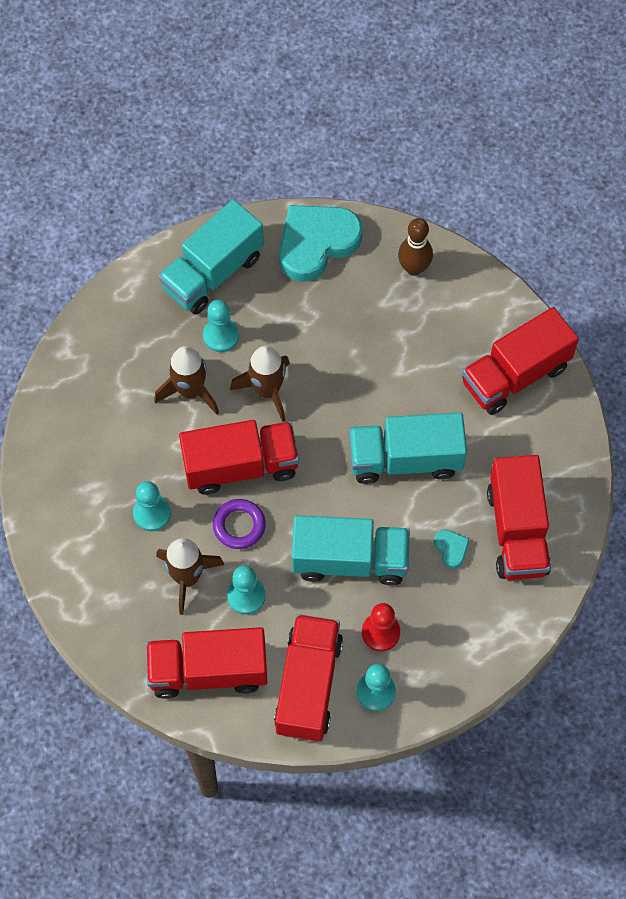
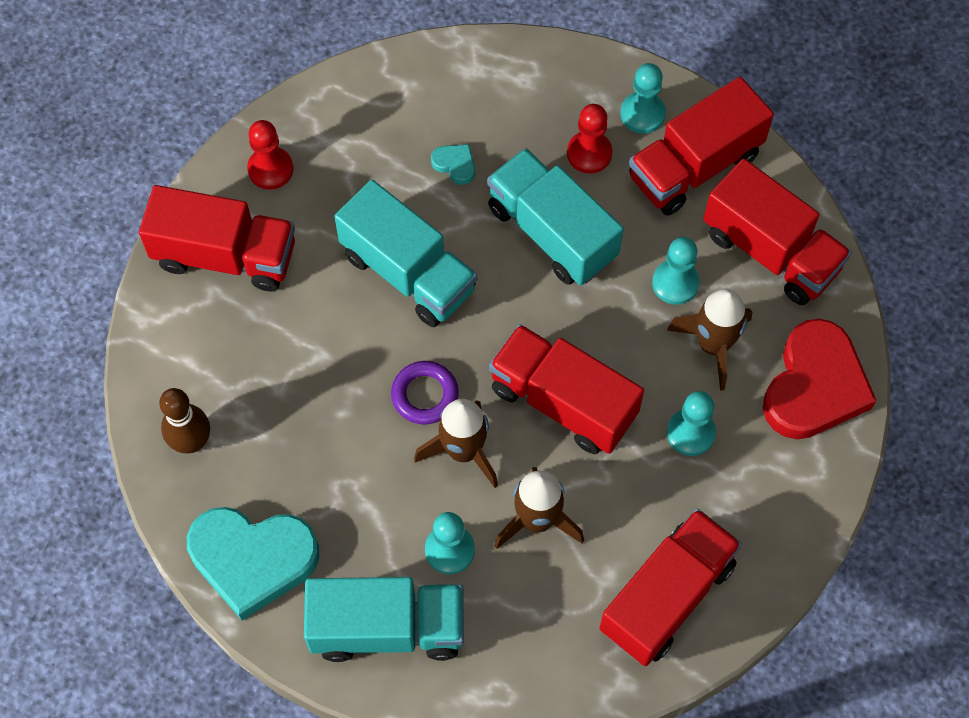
camera: 135 degrees left, 0 degrees up
purple ring [213,499,266,549] -> purple ring moved to [391,361,459,424]
turquoise heart [434,529,469,569] -> turquoise heart turned 105 degrees clockwise [431,144,475,185]
red truck [487,455,551,580] -> red truck moved to [600,508,742,666]
none -> red pawn [247,120,293,189]
none -> red heart [763,319,877,439]

